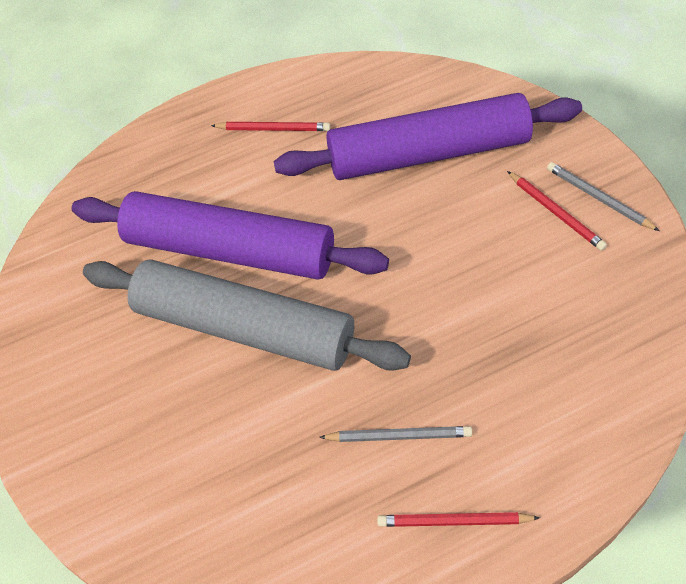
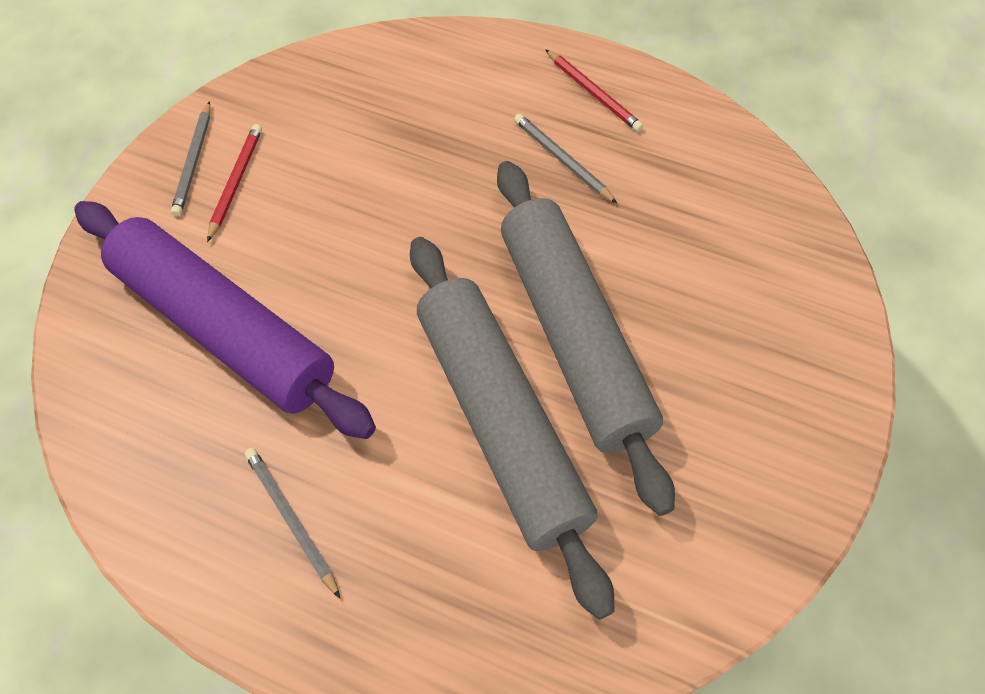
camera: 135 degrees left, 5 degrees up
purple rolling pin [72,191,389,280] -> grey rolling pin [410,237,615,620]
red pencil [211,122,330,131] -> grey pencil [244,448,340,598]

